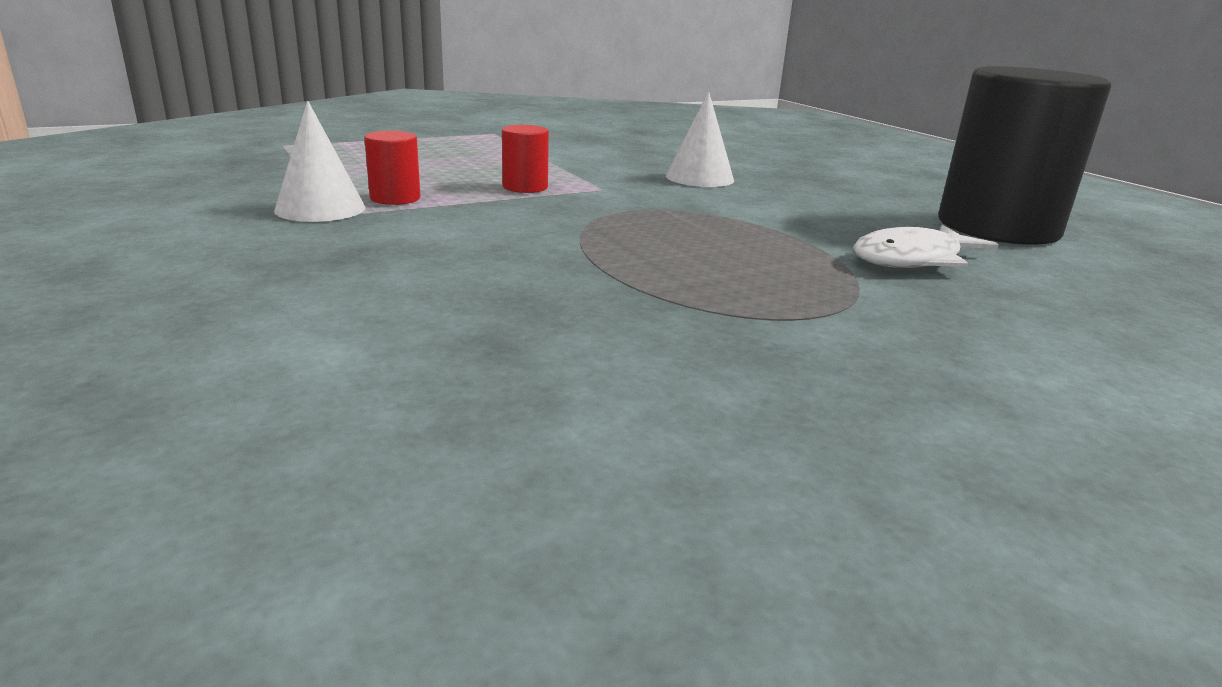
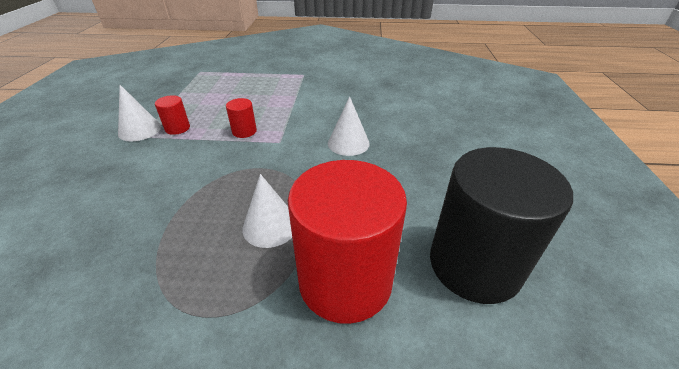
camera: 35 degrees right, 15 degrees up
white fish [853,225,999,268] -> red cylinder [288,160,407,324]
none -> white cone [242,174,292,248]

